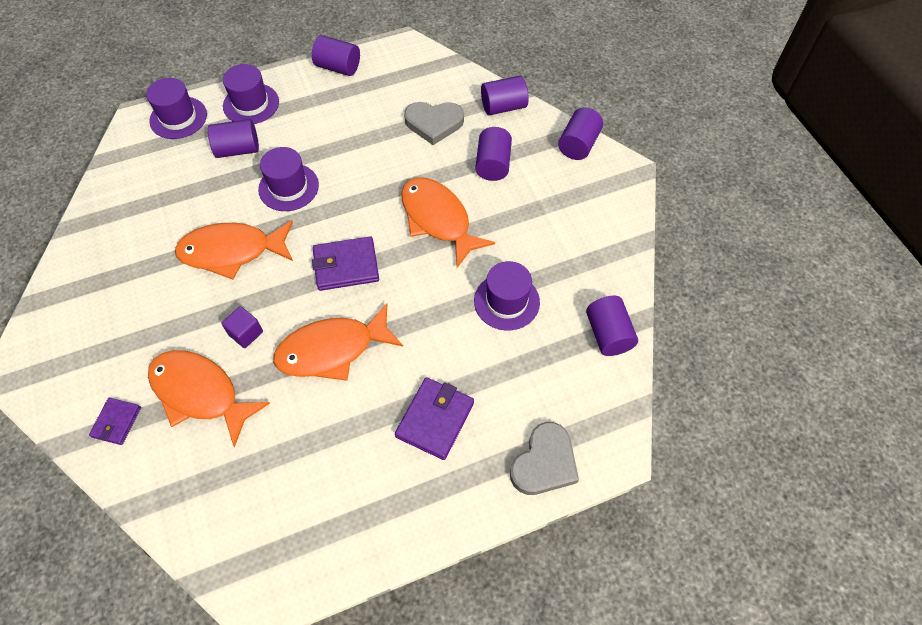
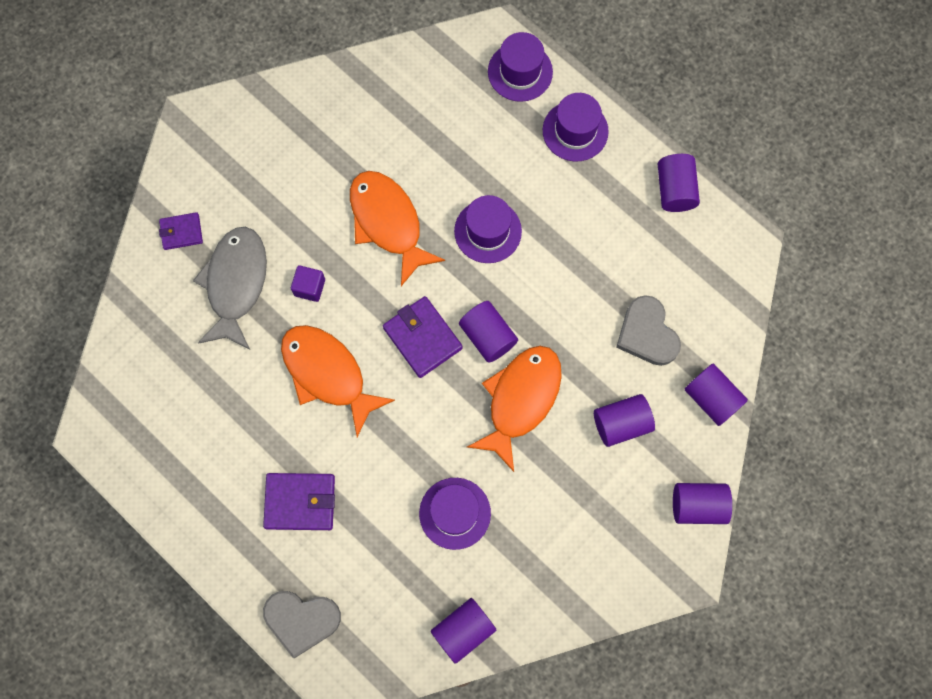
camera: 65 degrees right, 15 degrees up
orange fish [148,350,270,448] -> grey fish [193,227,267,350]
purple cylinder [208,119,259,158] -> purple cylinder moved to [459,301,518,363]

